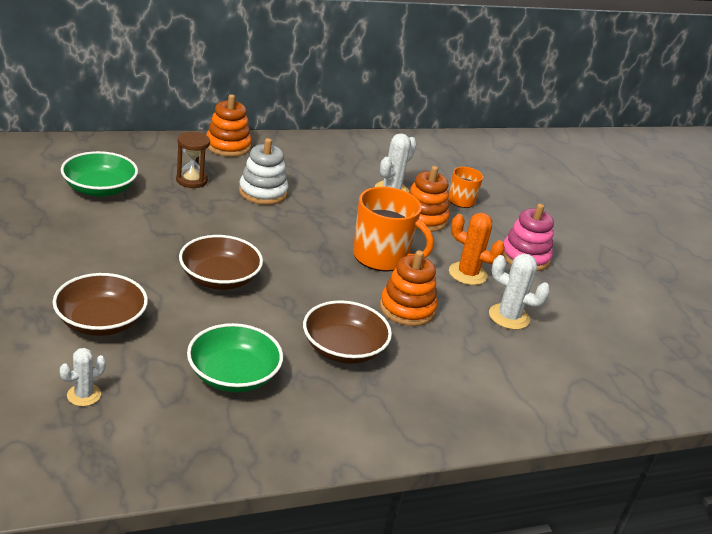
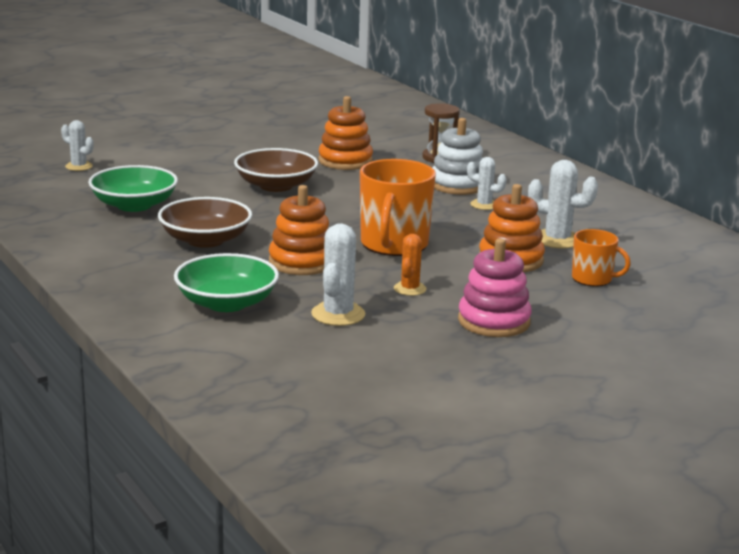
camera: 80 degrees right, 10 degrees down
brown bowl [53,273,148,336] -> none
green bowl [61,151,138,197] -> green bowl moved to [174,253,279,312]
orange stacking toy [206,94,252,157] -> orange stacking toy moved to [318,96,373,170]
orange cactus [449,213,505,285] -> orange cactus [394,234,427,296], size x0.64
none -> white cactus [467,157,507,210]

